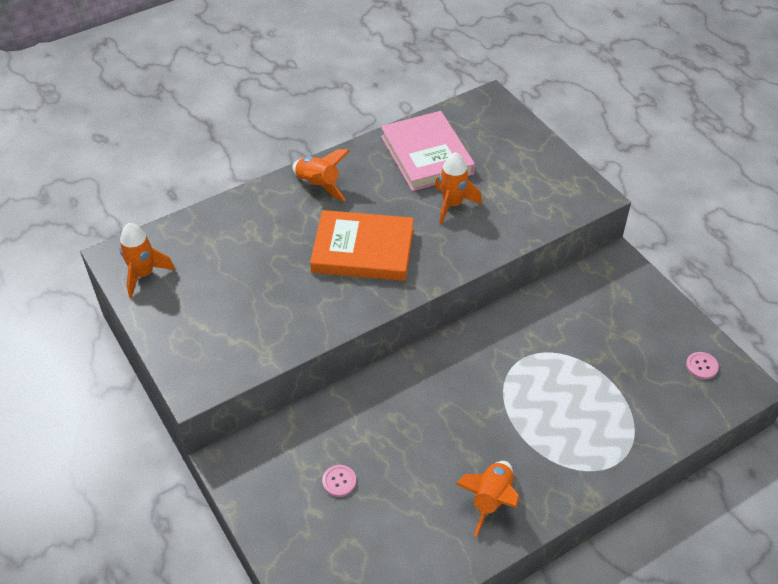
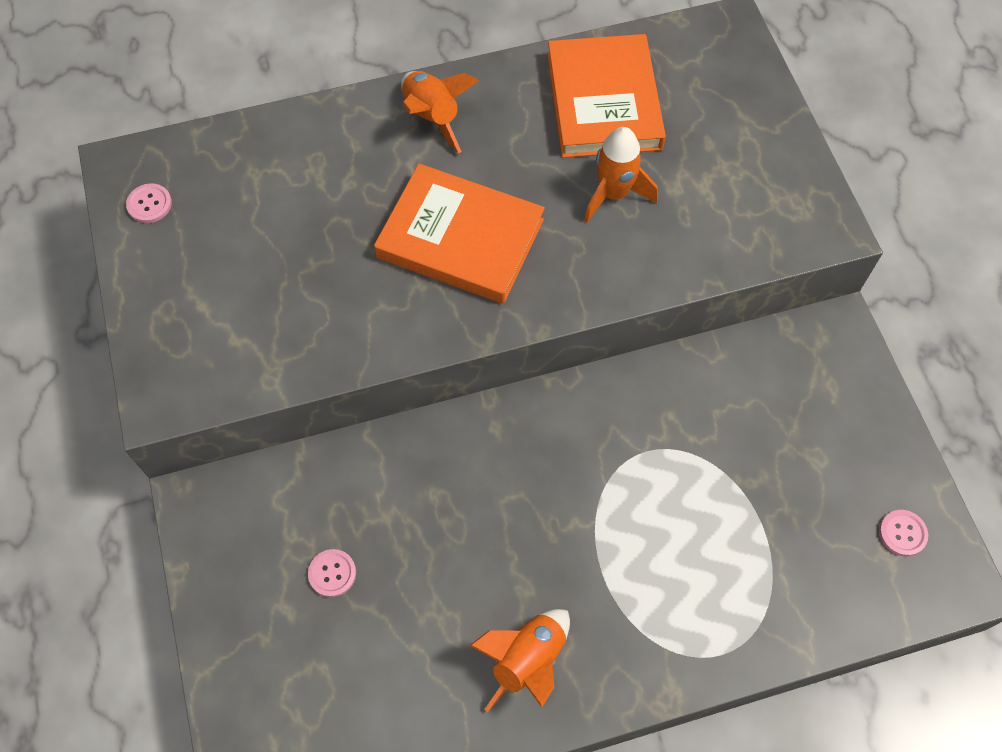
camera: 15 degrees right, 15 degrees up
orange rocket [119,223,175,298] -> pink button [126,183,172,223]
pink book [381,111,475,191] -> orange book [547,34,666,158]

